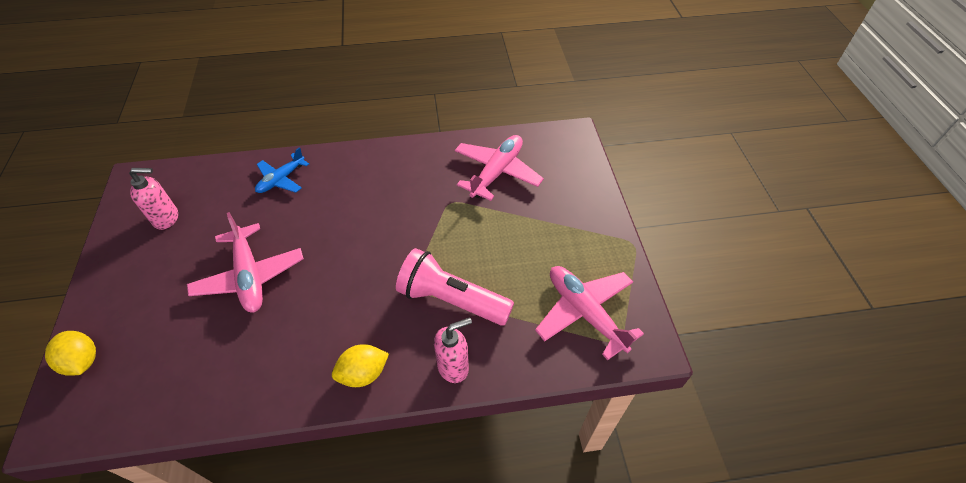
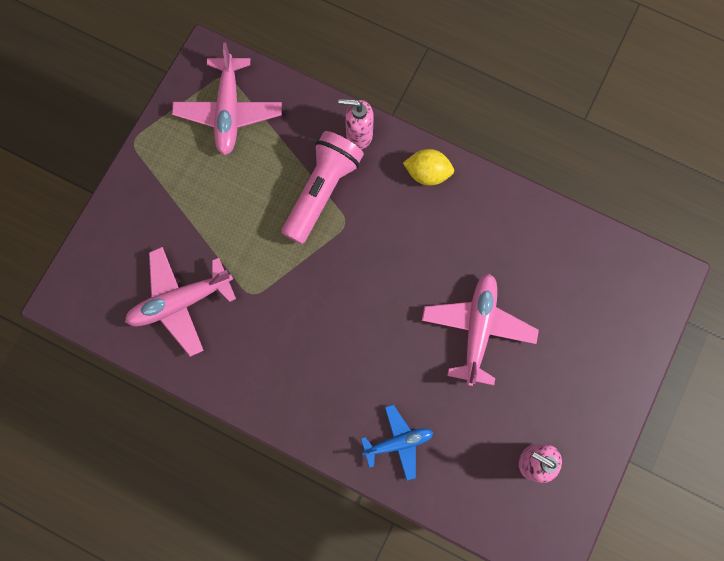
camera: 145 degrees left, 25 degrees up
yellow lemon [45,331,96,376] -> none
pink flashlight [396,248,514,326] -> pink flashlight turned 120 degrees counterclockwise [282,131,364,244]

